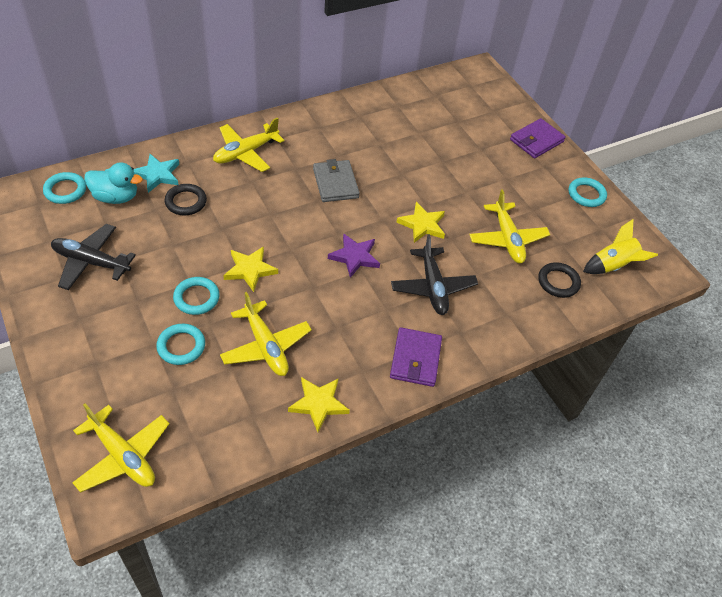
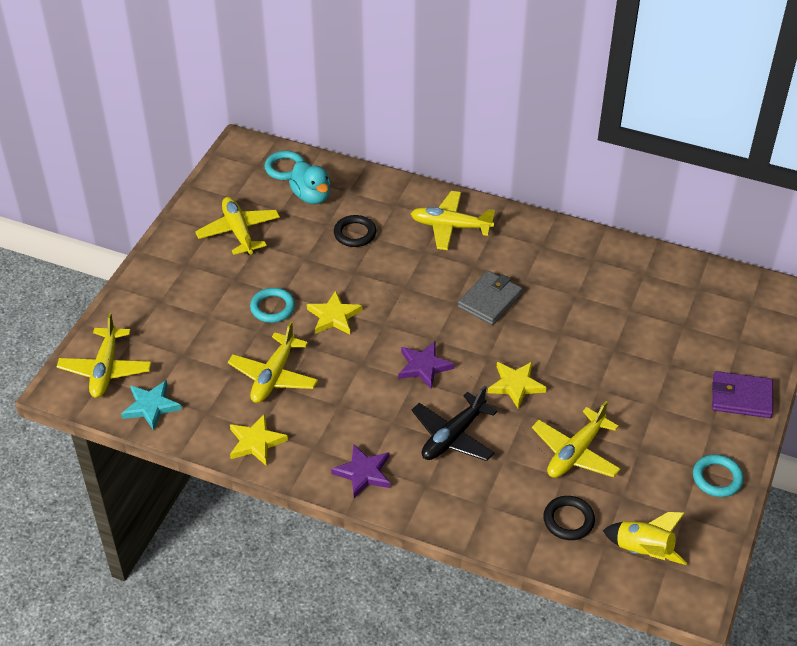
camera: 55 degrees right, 5 degrees down
black plane [51,224,136,290] -> yellow plane [195,197,280,255]
turquoise star [133,154,179,193] -> turquoise star moved to [121,380,182,430]
turquoise ring [156,324,205,365] -> none
purple wallet [390,327,442,387] -> purple star [331,444,390,498]

